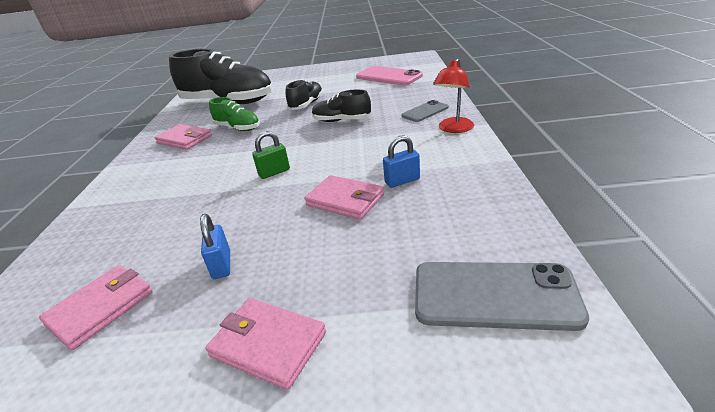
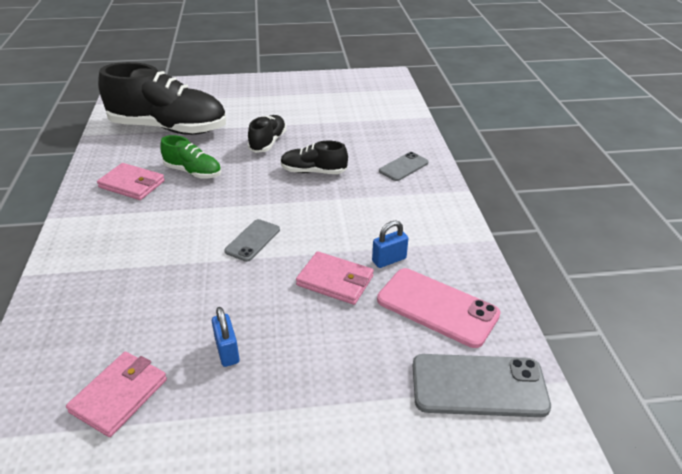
camera: 10 degrees left, 5 degrees up
pink wallet [205,298,326,390] -> none
green padlock [252,131,290,179] -> grey phone [224,219,280,262]
pink phone [356,66,423,85] -> pink phone moved to [377,268,501,348]
red lamp [433,58,474,133] -> none

